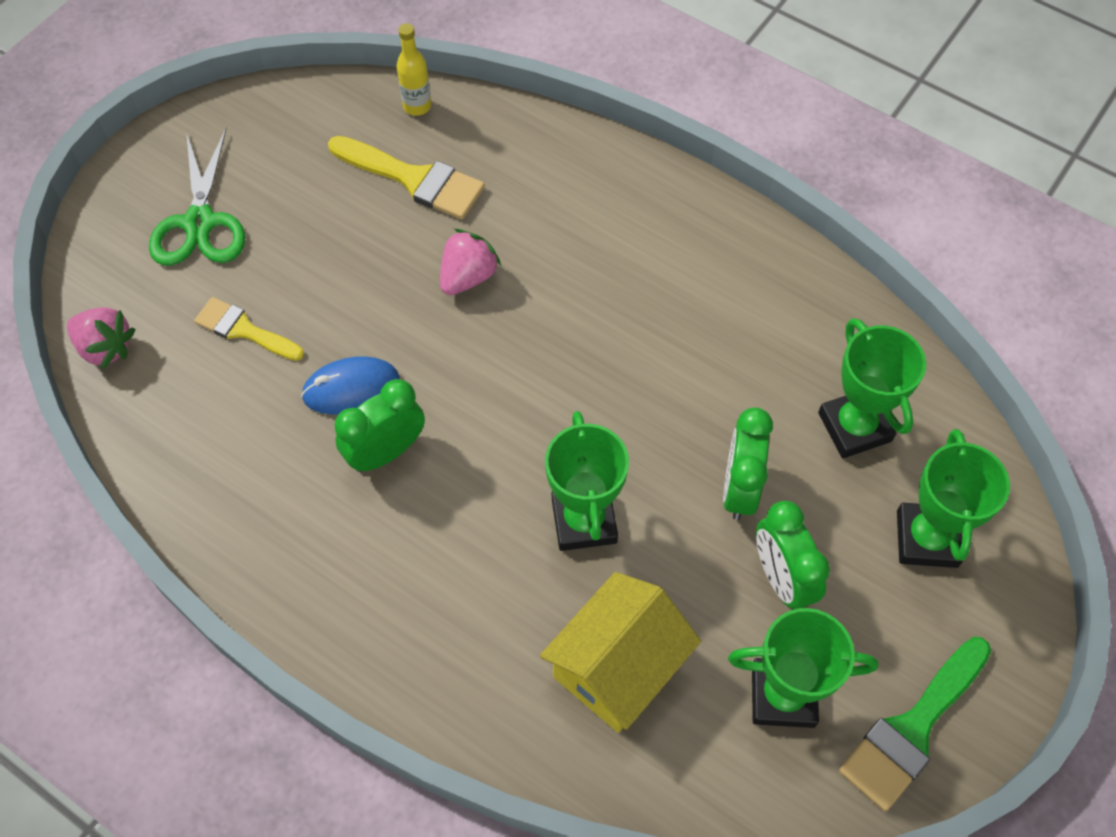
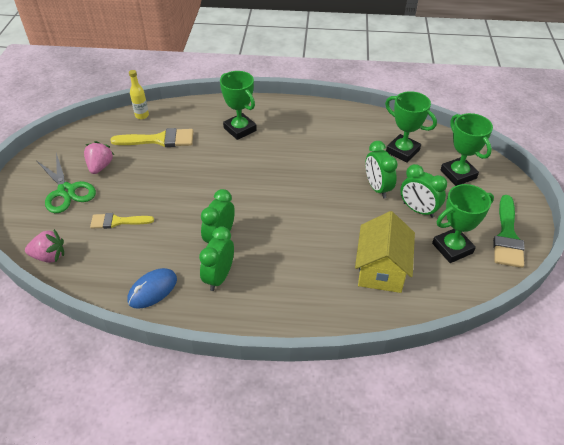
camera: 30 degrees left, 15 degrees down
blue mouse [301,356,399,415] -> blue mouse moved to [128,268,177,309]
pink strawberry [440,229,501,295] -> pink strawberry moved to [84,141,114,174]
green trophy [545,411,629,551] -> green trophy moved to [220,71,257,140]
none -> green clock [199,226,234,291]

